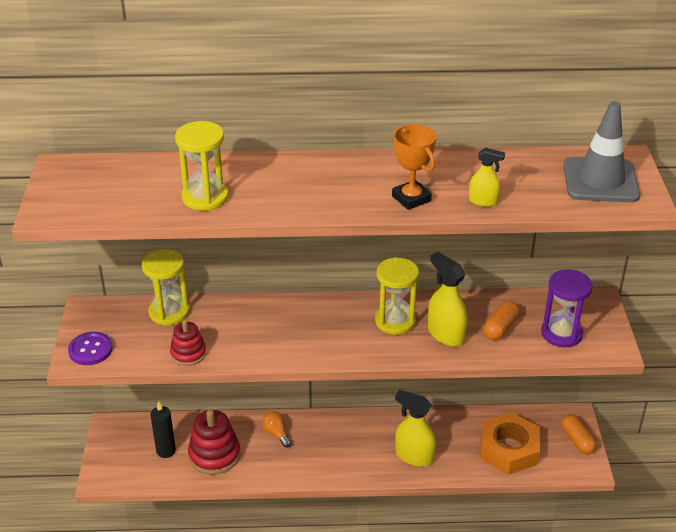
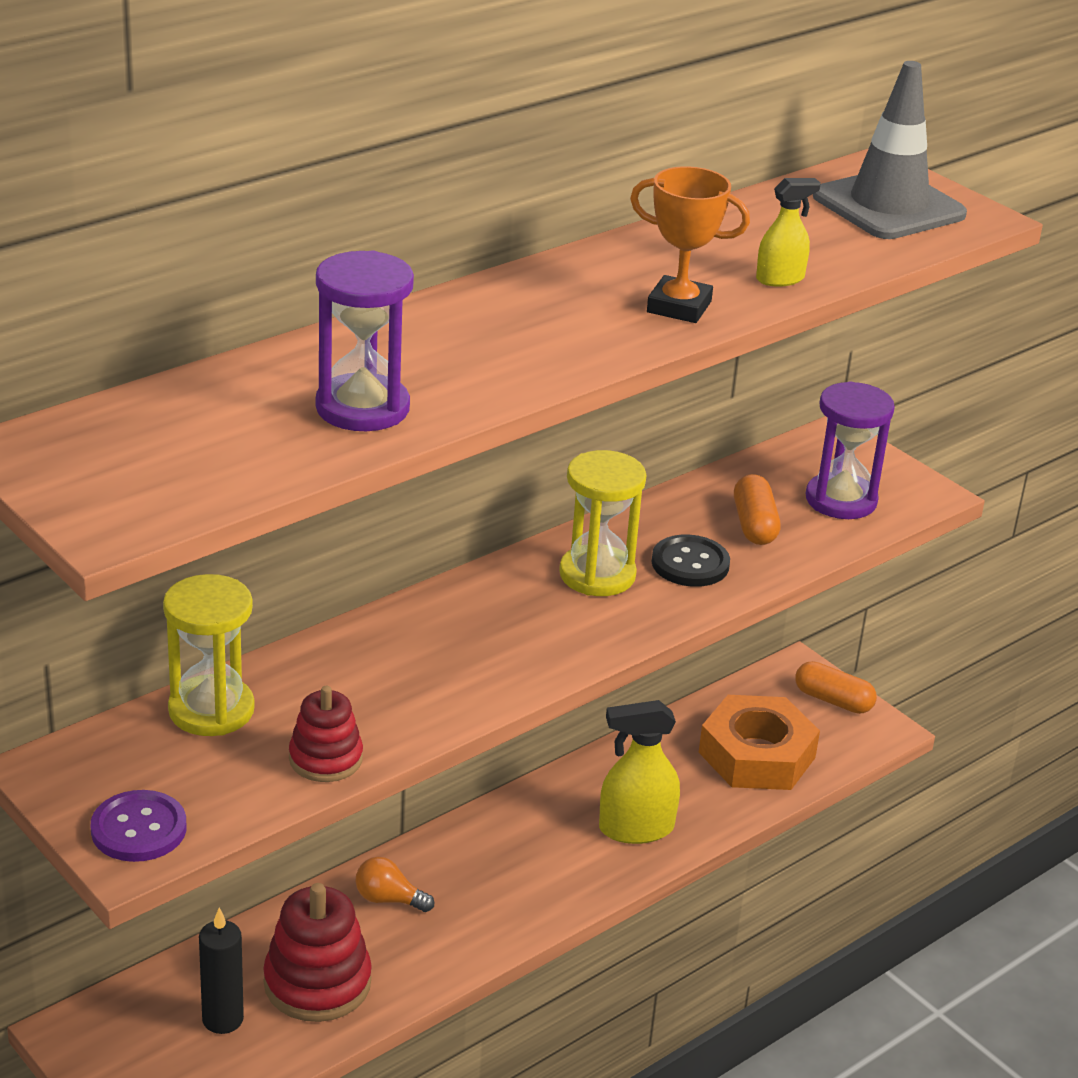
camera: 40 degrees left, 5 degrees down
yellow hourglass [175,121,229,211] -> purple hourglass [315,250,414,431]
yellow spray bottle [428,252,468,347] -> black button [652,535,730,587]

